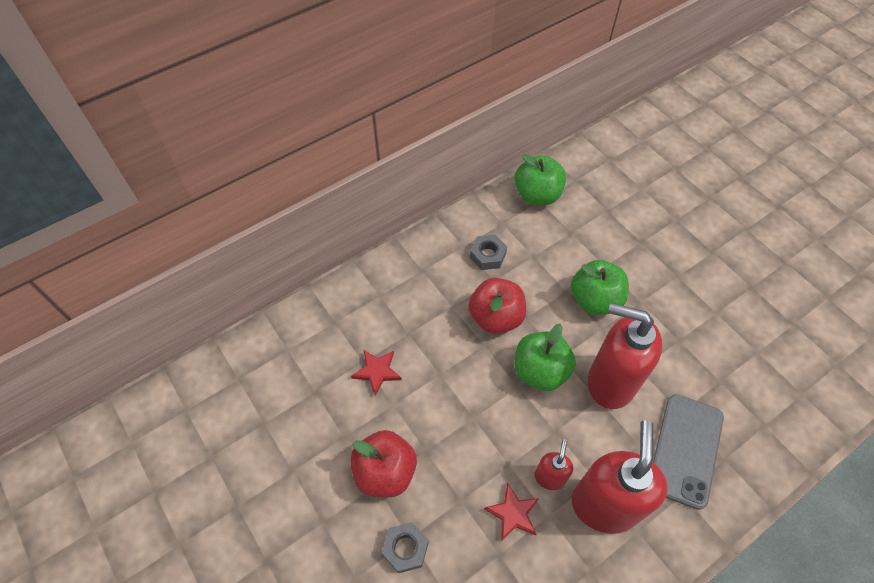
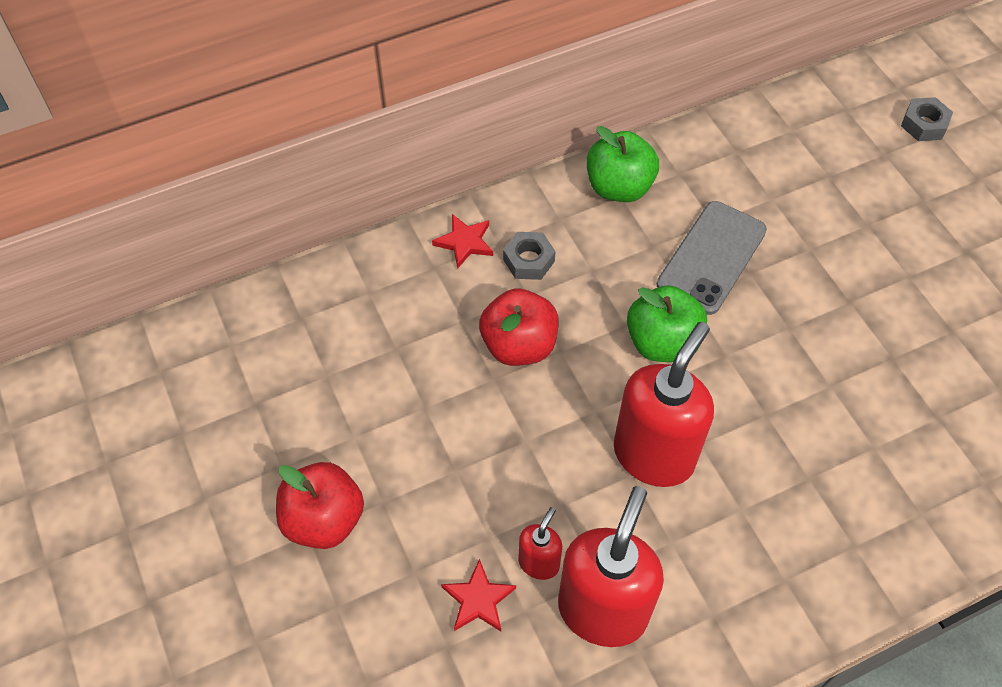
camera: 10 degrees right, 0 degrees up
red star [351,350,402,396] -> red star moved to [432,214,493,269]
grey nut [382,522,429,573] -> grey nut moved to [901,97,953,141]
green apple [515,324,576,391] -> none
red soap dispenser [588,303,663,409] -> red soap dispenser turned 90 degrees clockwise [614,322,714,487]
grey phone [653,394,724,510] -> grey phone moved to [657,201,767,315]

